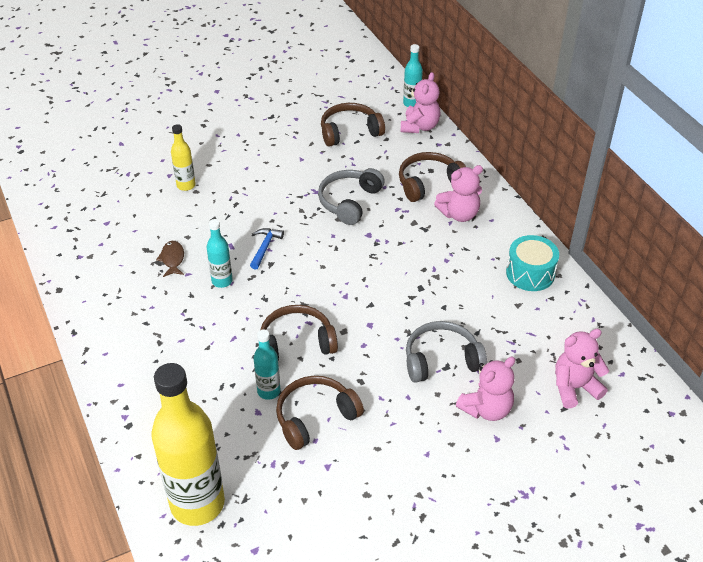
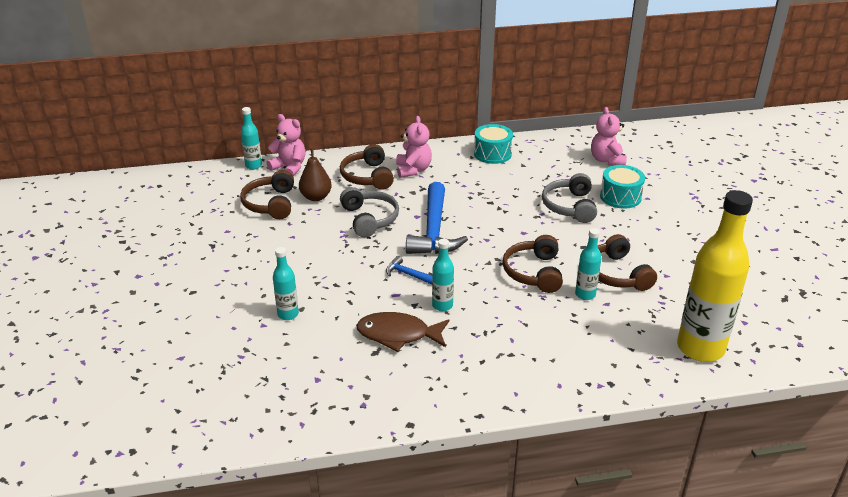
camera: 75 degrees left, 10 degrees down
brown fish [156,241,184,277] -> brown fish [356,312,449,352], size x1.81
yellow bottle [171,124,196,191] -> turquoise bottle [273,247,299,320]
grey headphones [318,168,385,225] -> grey headphones turned 150 degrees counterclockwise [340,187,399,237]
pink teddy bear [456,357,515,421] -> turquoise drum [600,165,645,209]
none -> brown pear [299,148,332,201]
none -> blue hammer [406,182,468,254]

